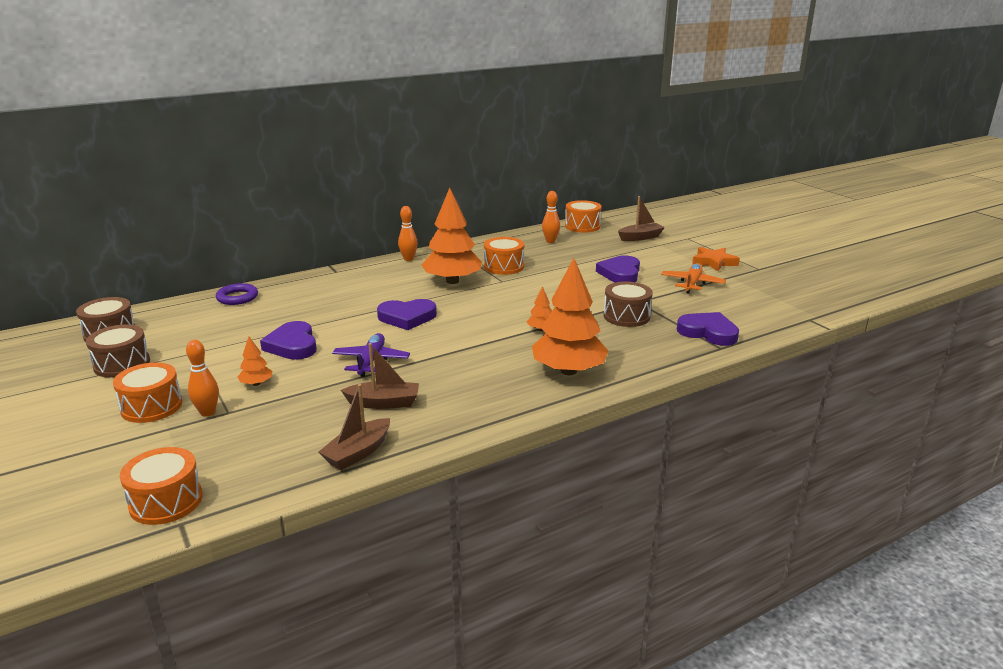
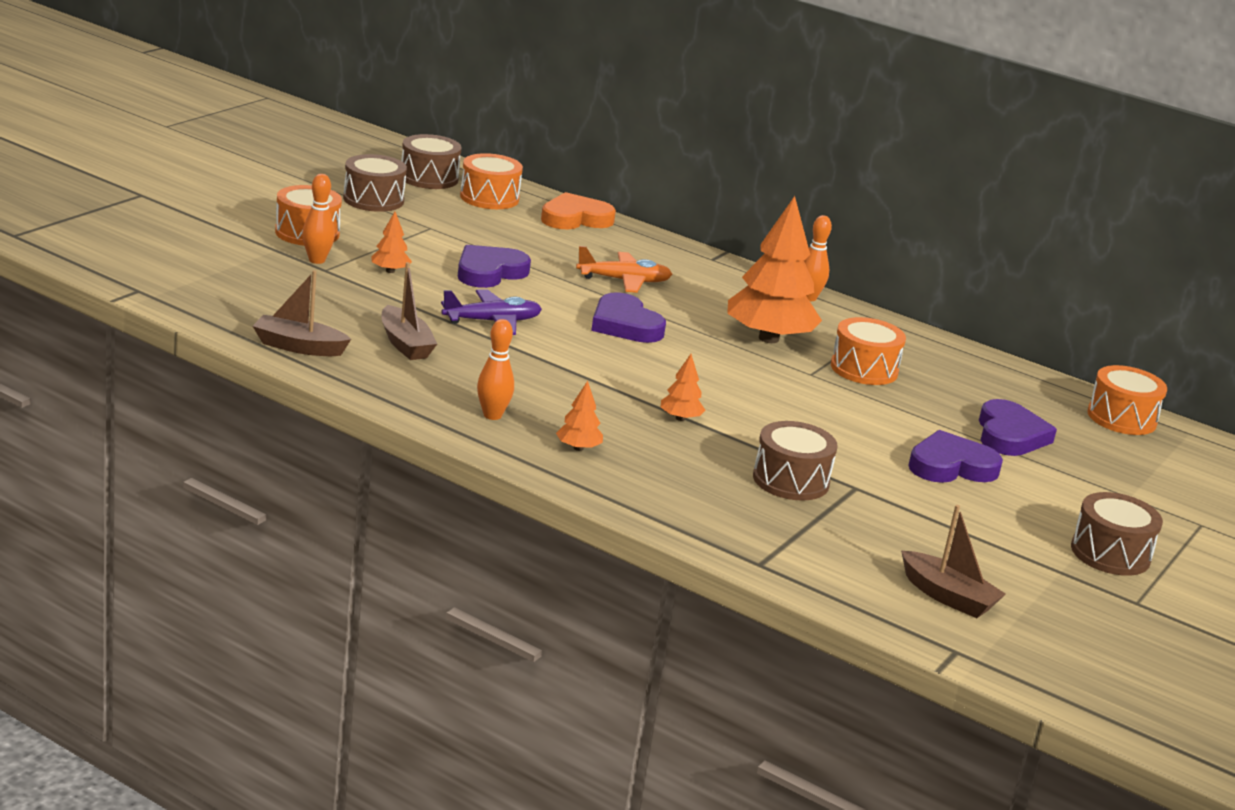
camera: 60 degrees right, 0 degrees up
orange drum [120,447,203,525] -> orange drum moved to [460,153,523,209]
purple ring [216,283,258,305] -> orange heart [541,192,616,230]
orange tree [532,258,608,375] -> orange tree [556,381,603,451], size x0.43
orange bowling pin [542,191,560,243] -> orange bowling pin moved to [477,319,514,420]
brown boat [618,196,665,241] -> brown boat moved to [901,505,1006,618]
orange plane [661,263,726,294] -> orange plane moved to [576,246,672,293]
purple heart [677,312,739,346] -> purple heart moved to [979,399,1057,456]
orange star [692,247,740,271] -> brown drum [1071,492,1163,576]

